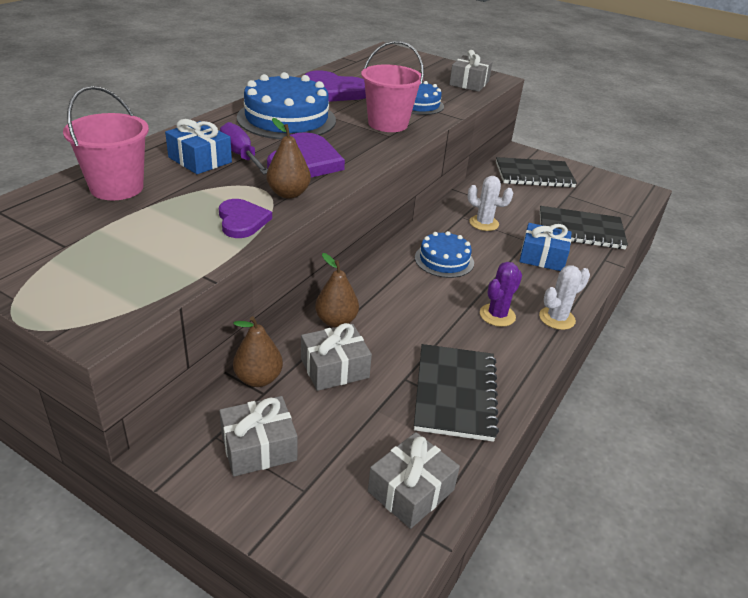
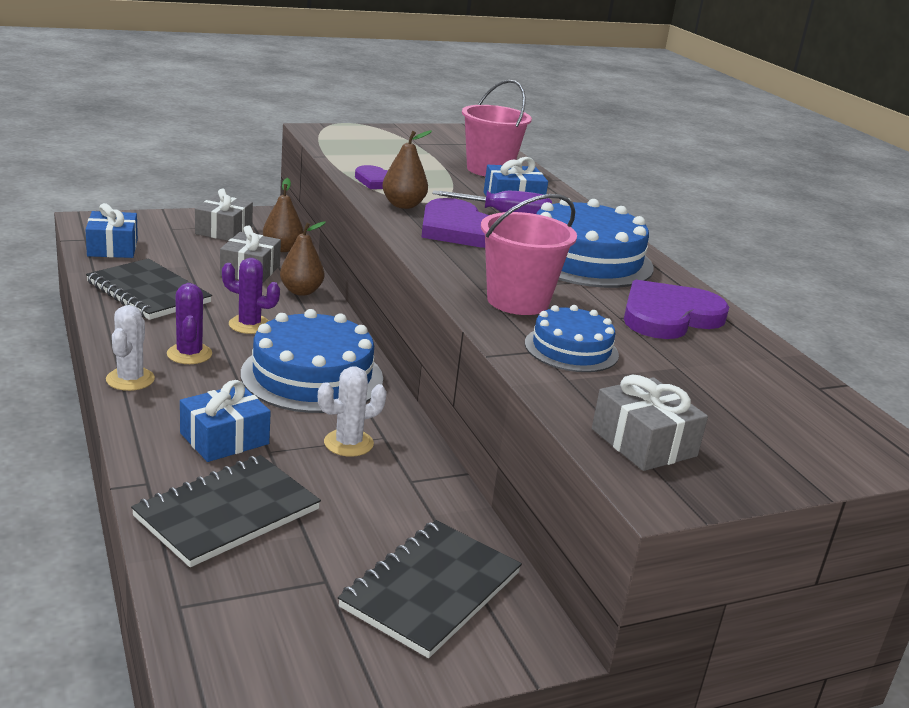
camera: 125 degrees right, 10 degrees down
grey gift [368,432,460,529] -> blue gift [85,203,138,258]
blue cake [415,231,474,278] -> blue cake [241,309,383,413], size x1.74
none -> purple cactus [222,258,280,334]

